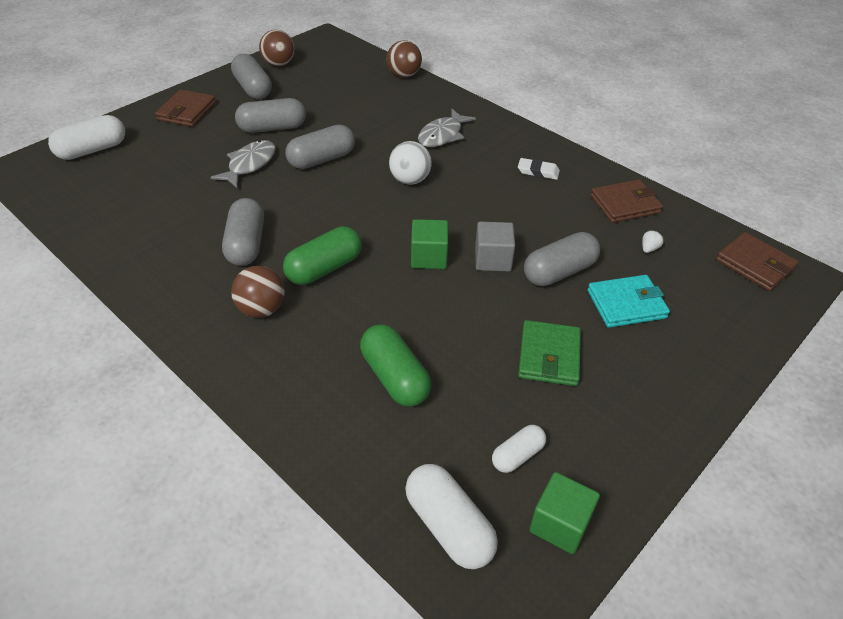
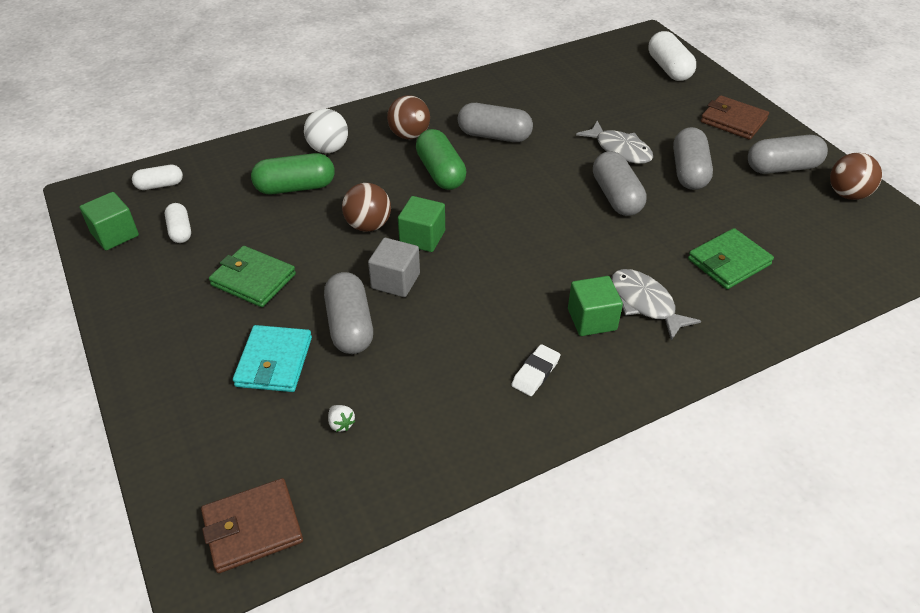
camera: 110 degrees right, 0 degrees up
brown ball [387,40,422,78] -> brown ball moved to [342,183,391,232]
white ball [389,141,432,185] -> white ball moved to [304,109,348,153]
white capsule [405,464,498,569] -> white capsule [132,165,183,190], size x0.59
brown wallet [590,179,663,223] -> none
none -> green cube [568,276,623,336]
none -> green wallet [688,228,774,289]

